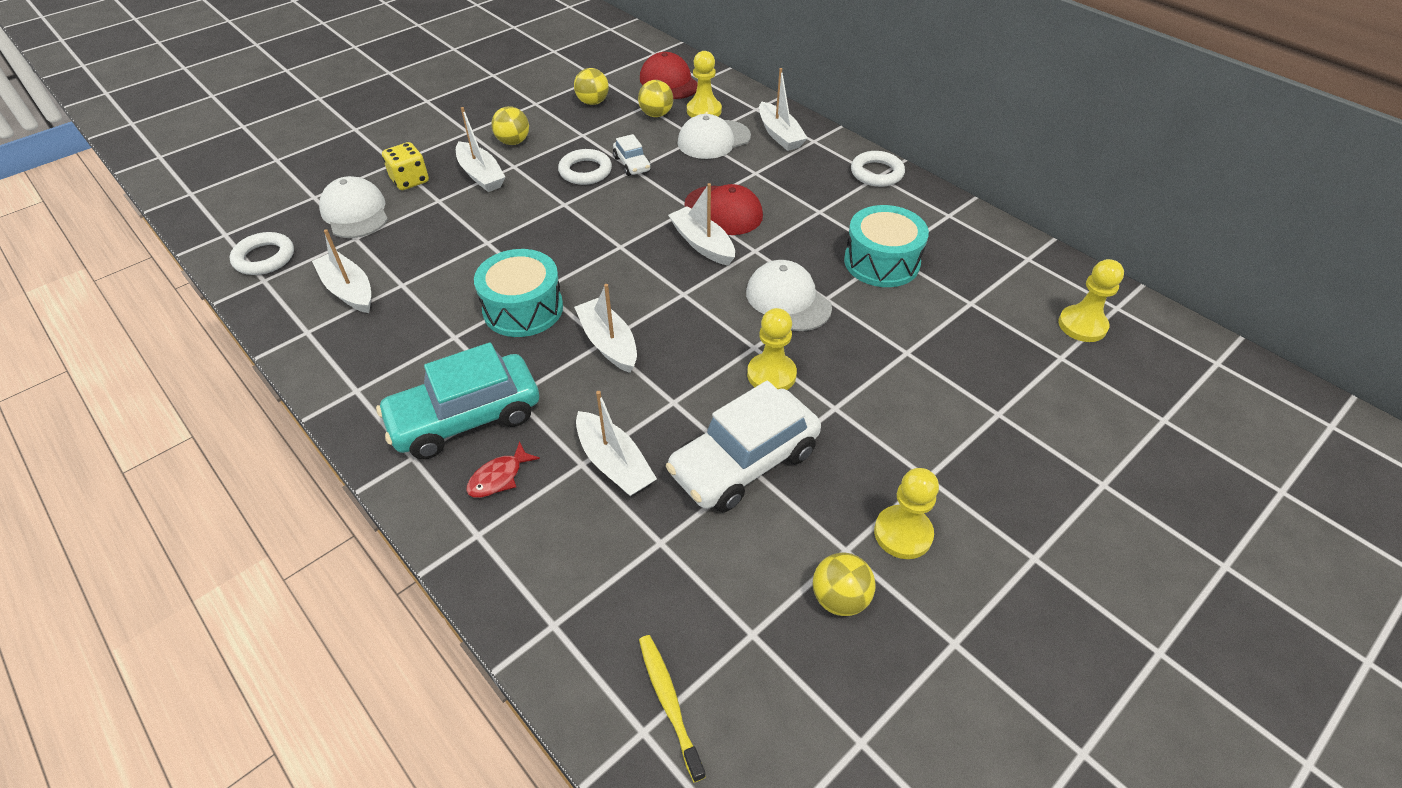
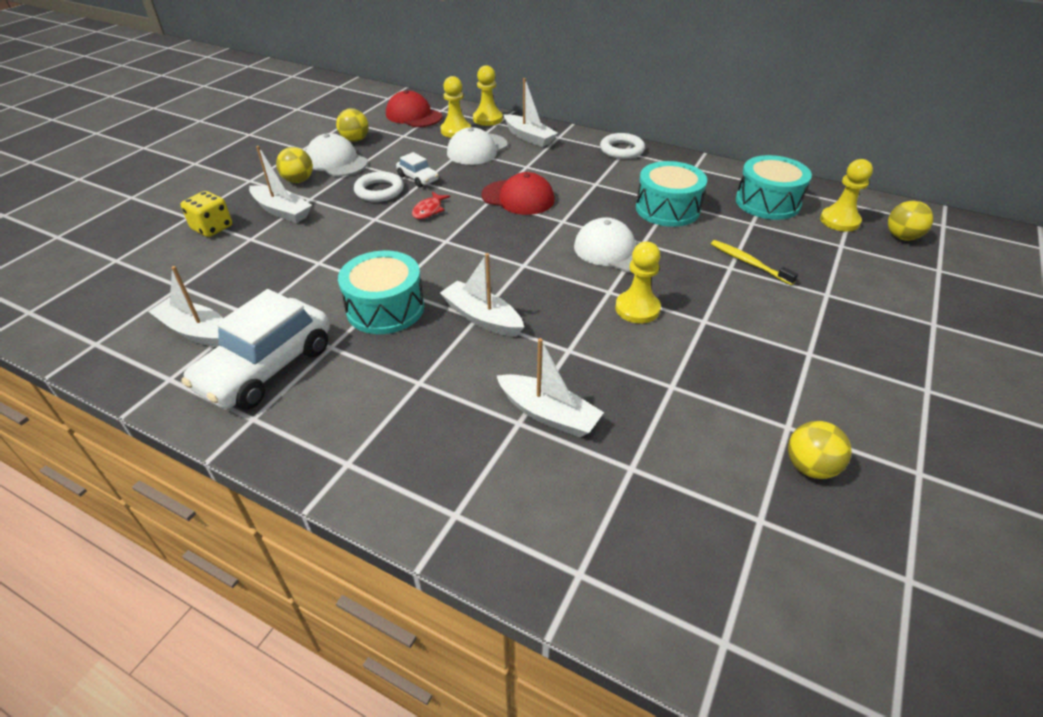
camera: 20 degrees left, 5 degrees down
white ring [230,232,294,275] -> none
white cap [319,176,388,238] -> white cap moved to [306,133,368,176]
turquoise car [376,343,539,459] -> none
red fish [466,442,540,498] -> red fish moved to [412,192,450,219]
yellow ball [638,80,673,117] -> yellow ball moved to [888,201,933,241]
yellow toothbrush [639,635,706,783] -> yellow toothbrush moved to [711,240,798,285]
white car [666,381,821,512] -> white car moved to [181,289,330,410]
white boat [668,183,735,266] -> none
yellow pawn [874,468,939,559] -> yellow pawn moved to [473,65,503,126]
none -> turquoise drum [736,155,812,220]

